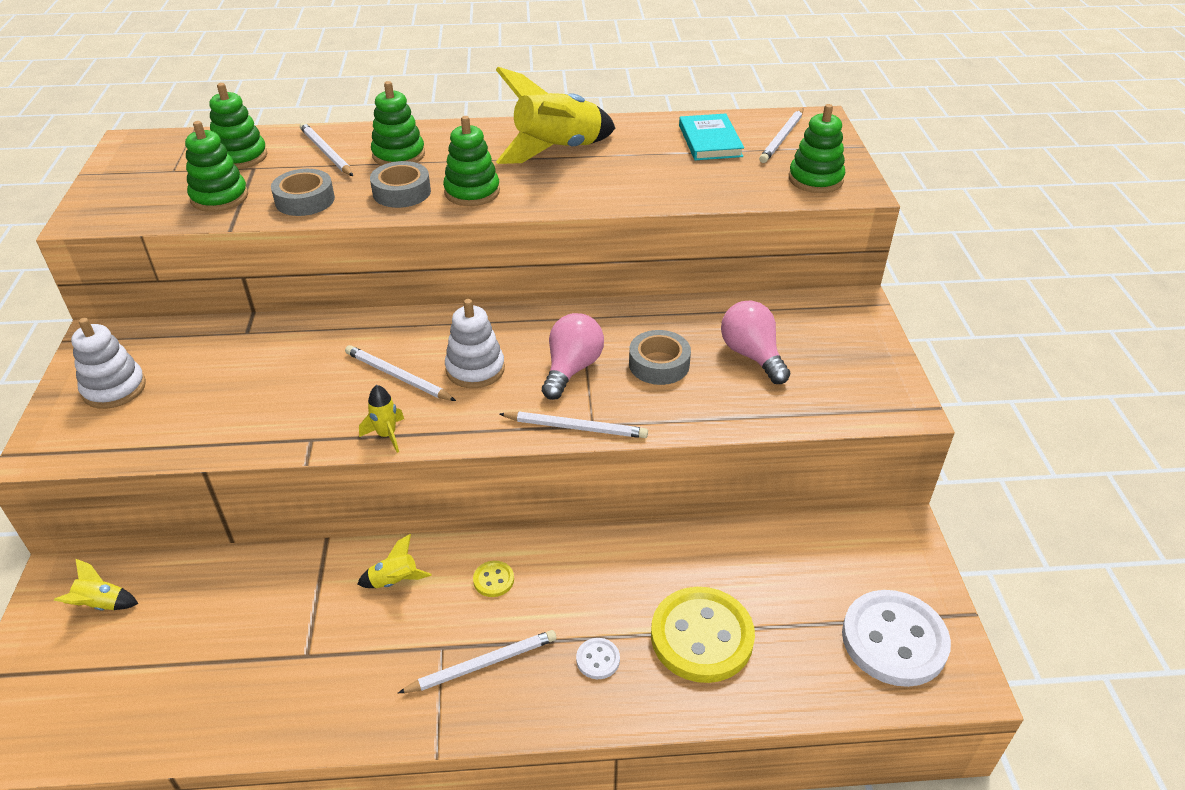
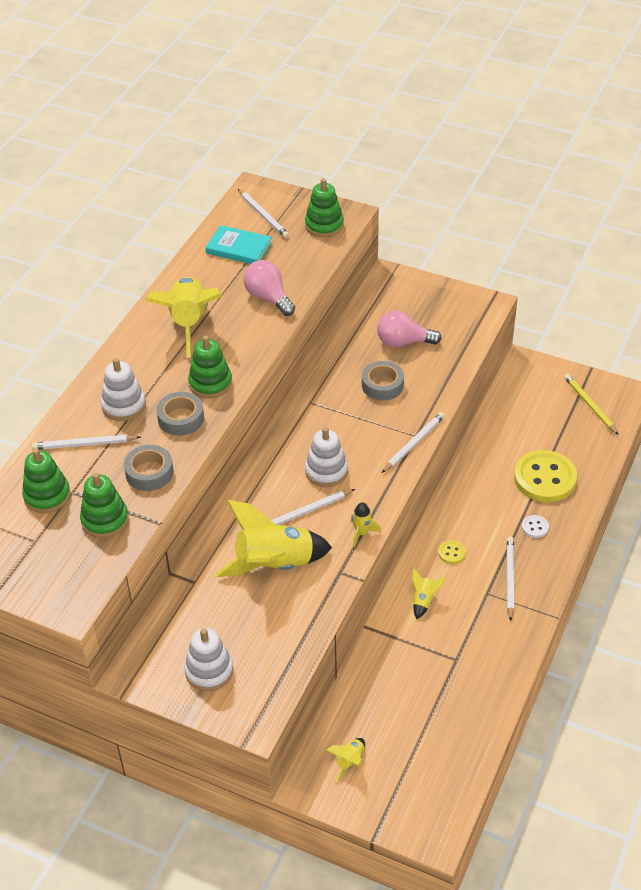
camera: 60 degrees left, 5 degrees up
green stacking toy [371,81,425,165] -> white stacking toy [101,358,146,421]
pink light bulb [542,313,604,400] -> pink light bulb moved to [244,260,295,316]
white button [842,590,951,687] -> yellow pencil [564,374,619,435]
none -> yellow rocket [215,500,332,577]

